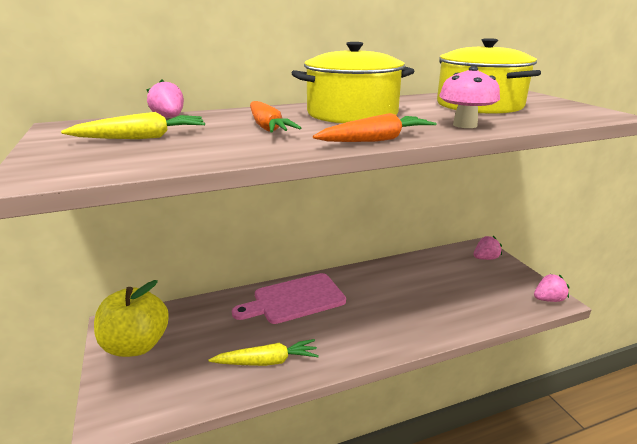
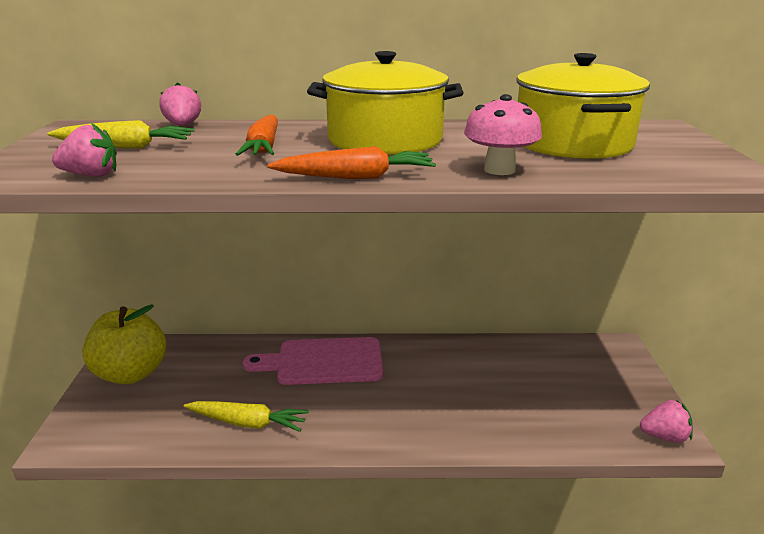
camera: 20 degrees right, 0 degrees up
pink strawberry [474,236,502,260] -> pink strawberry moved to [52,123,117,177]

